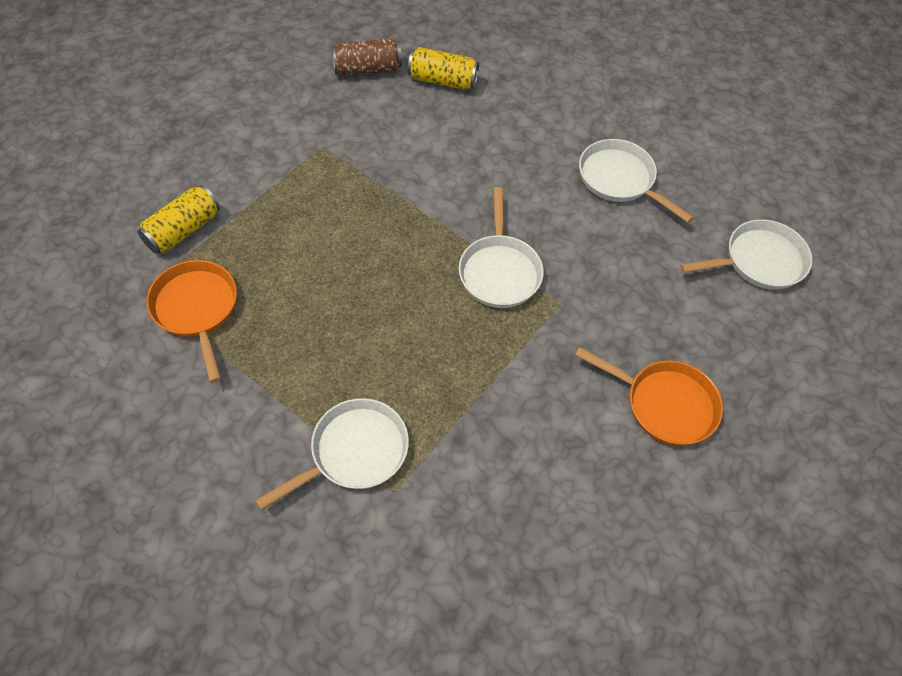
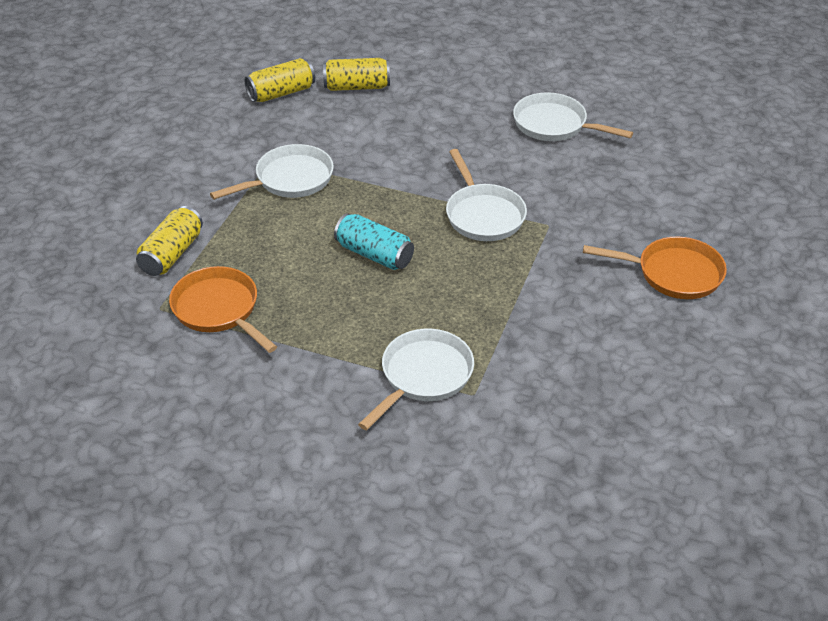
camera: 15 degrees left, 15 degrees down
brown can [332,38,402,76] -> yellow can [245,58,315,102]
white pan [680,219,812,290] -> white pan moved to [210,144,334,200]
none -> turquoise can [334,213,414,270]

